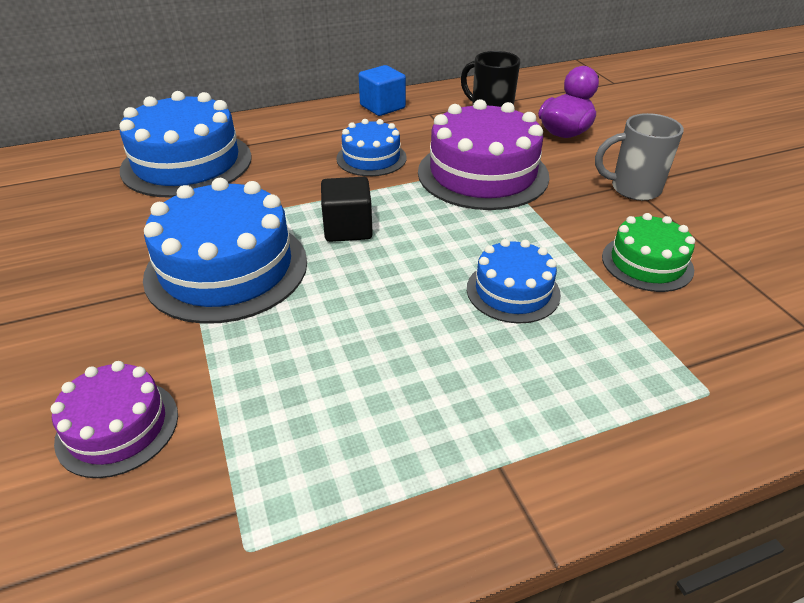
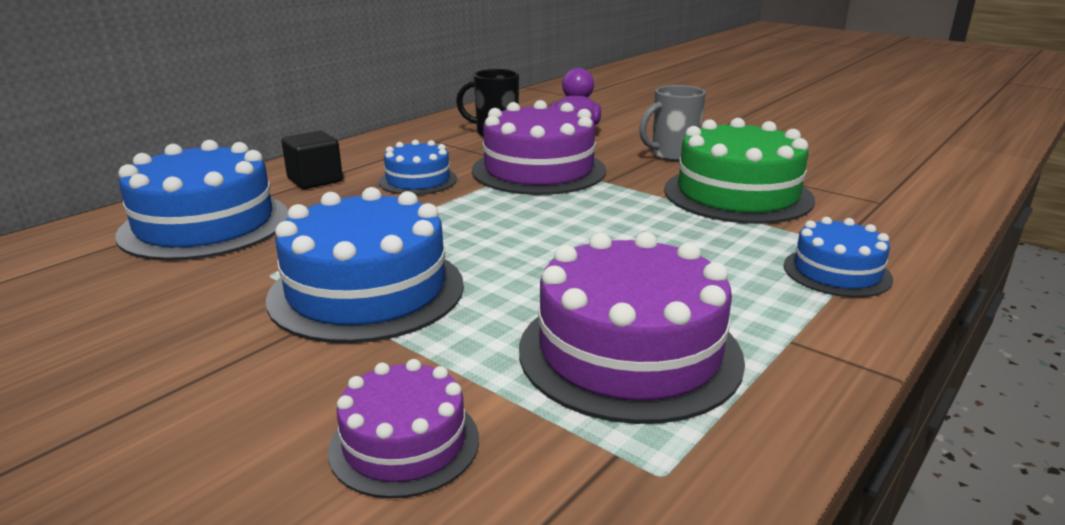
camera: 30 degrees left, 15 degrees down
black cube [321,177,373,242] -> black cube moved to [281,131,343,189]
blue cube [359,65,406,116] -> none
blue cake [467,239,561,324] -> blue cake moved to [784,217,893,297]
green cake [602,213,695,292] -> green cake [664,118,815,224], size x1.79
none -> purple cake [519,232,745,424]

